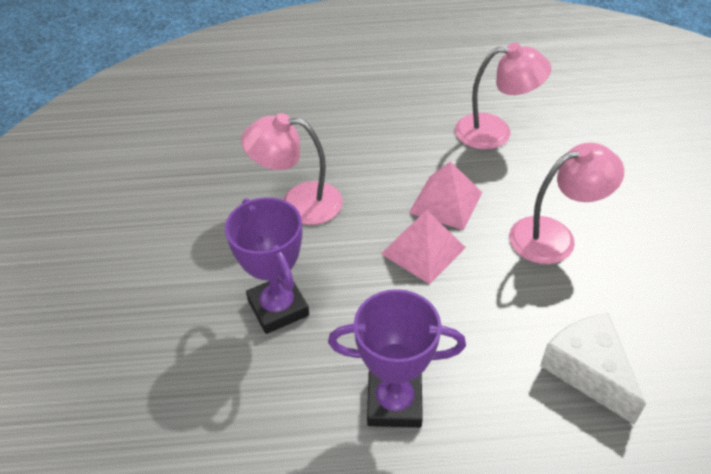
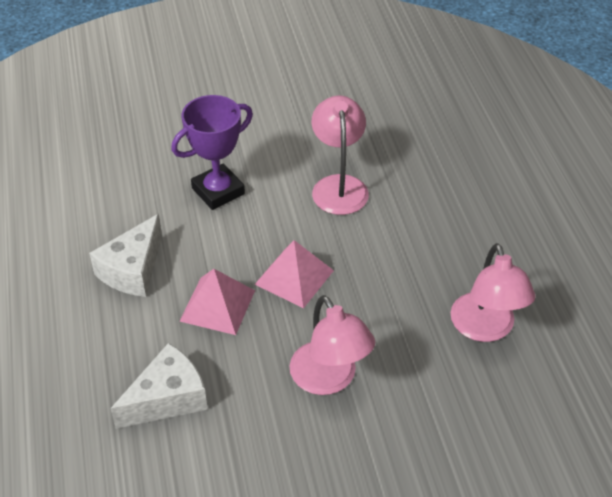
camera: 80 degrees right, 0 degrees up
purple trophy [328,289,466,428] -> white cheese [89,214,162,297]
pink pyramid [409,162,482,230] -> pink pyramid moved to [180,269,255,335]

